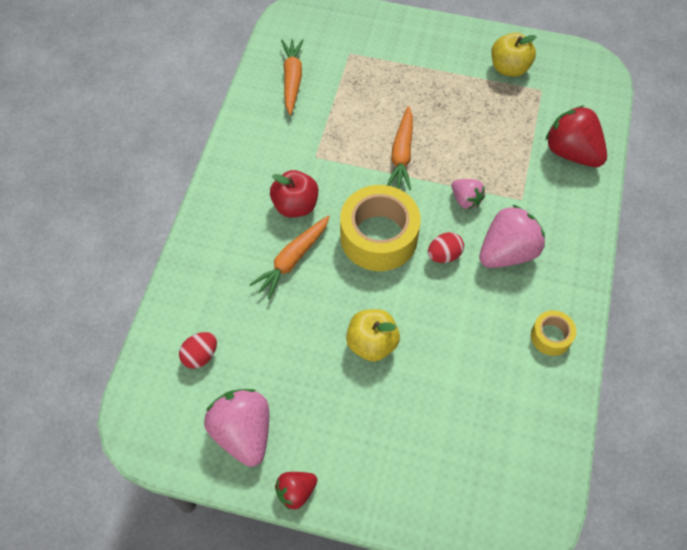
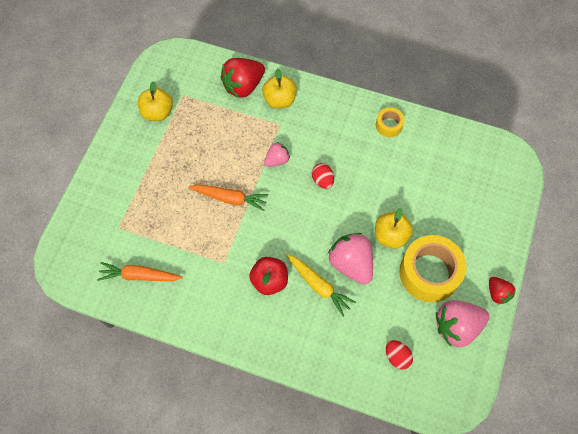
camera: 85 degrees left, 5 degrees up
orange carrot [249,216,330,299] -> yellow carrot [286,254,356,317]
yellow tape [340,185,421,271] -> yellow tape moved to [400,235,466,302]
pink strawberry [479,205,545,268] -> pink strawberry moved to [328,233,373,284]
none -> yellow apple [262,69,297,109]

